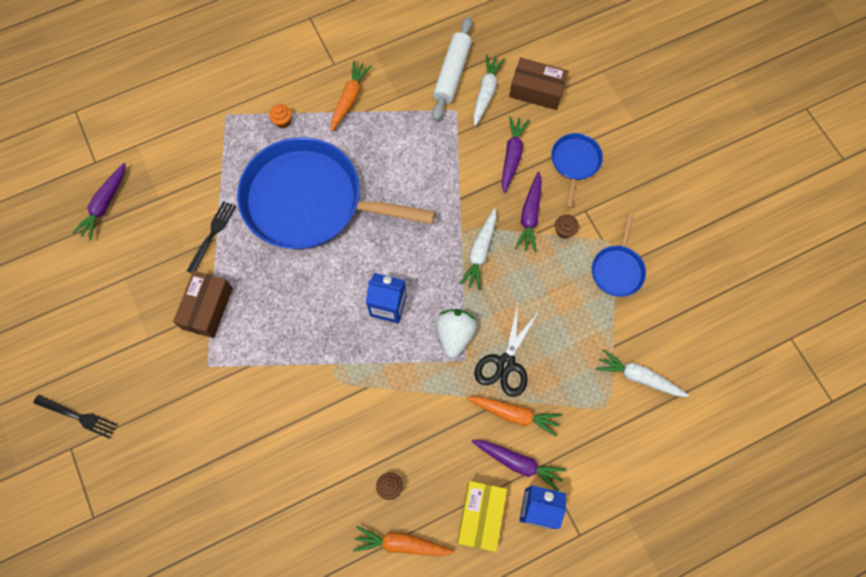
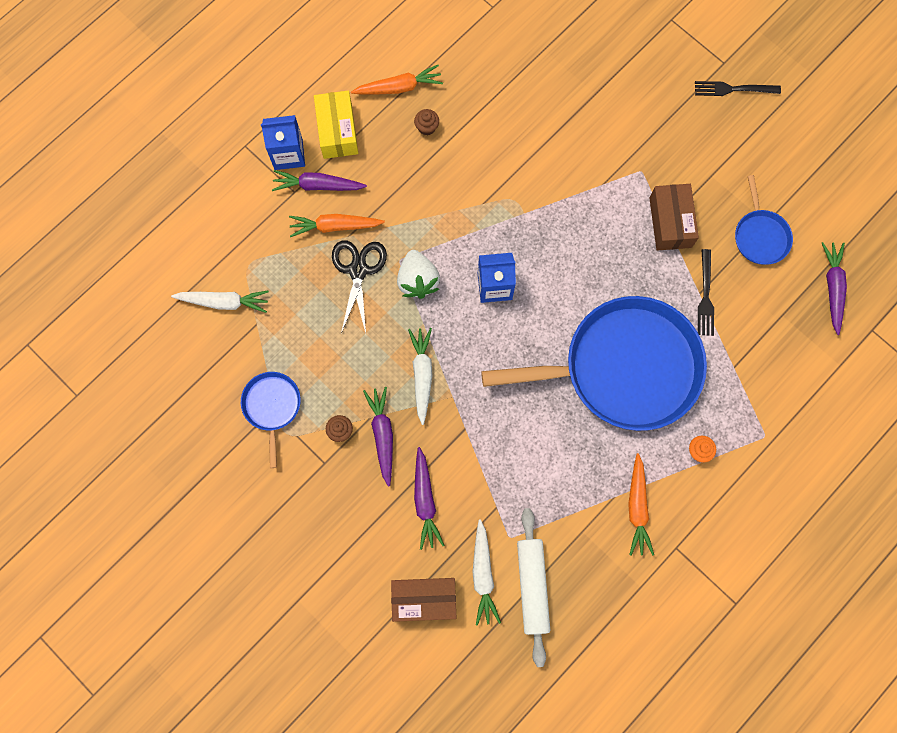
camera: 160 degrees right, 5 degrees up
blue pan [551,133,603,208] -> blue pan moved to [735,175,793,265]

